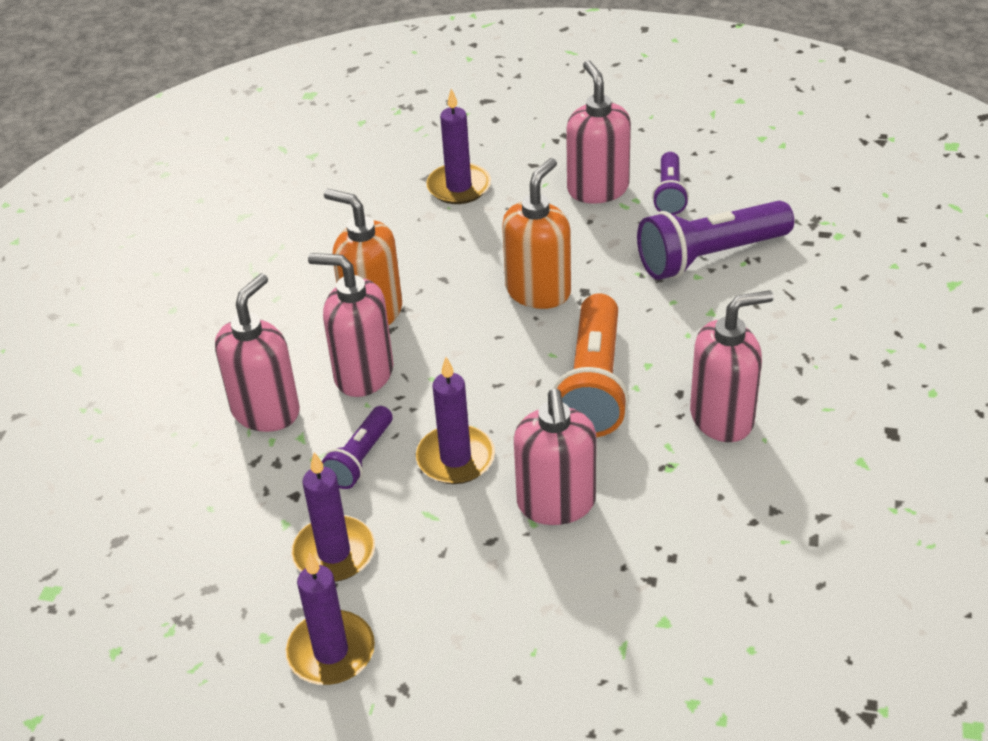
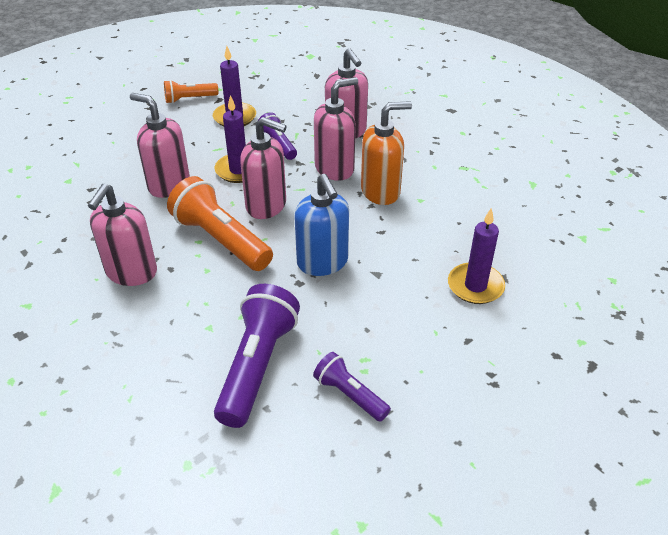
camera: 125 degrees right, 0 degrees up
purple candle [285,552,375,685] -> orange flashlight [164,80,218,104]
orange soap dispenser [502,158,571,309] -> blue soap dispenser [294,174,349,276]
pink soap dispenser [566,60,631,204] -> pink soap dispenser moved to [240,117,287,219]

